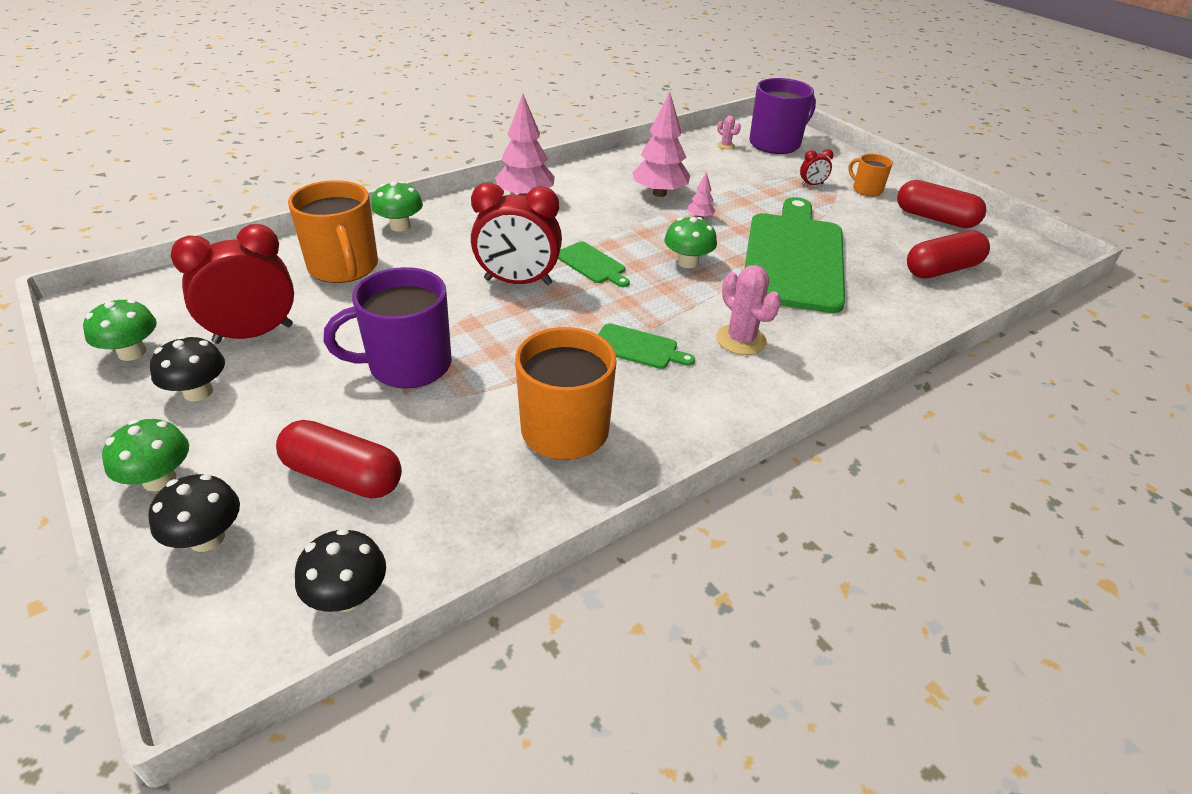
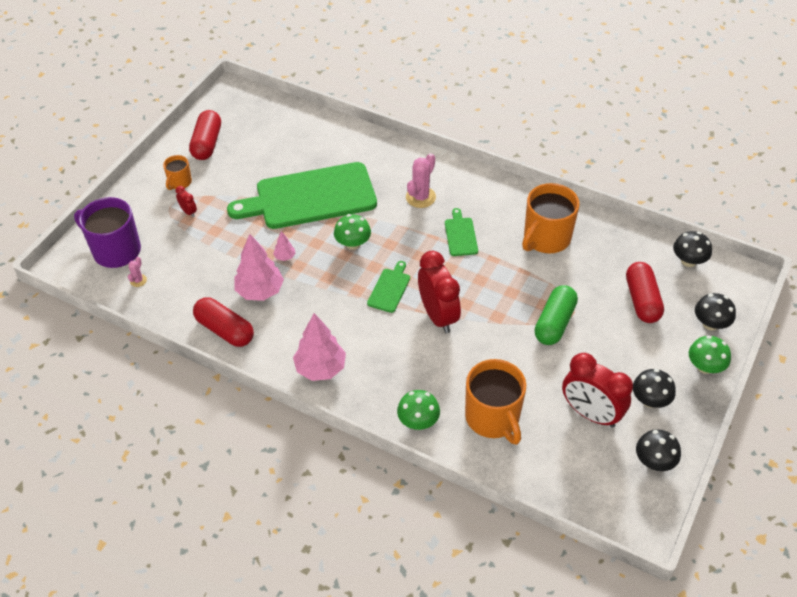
camera: 115 degrees left, 10 degrees up
green mushroom [83,299,157,361] -> black mushroom [636,429,681,471]
orange mug [288,180,378,283] -> orange mug turned 120 degrees clockwise [465,359,526,445]
purple mug [324,267,452,389] -> green capsule [534,285,578,345]
red capsule [907,231,990,279] -> red capsule moved to [193,297,254,347]

